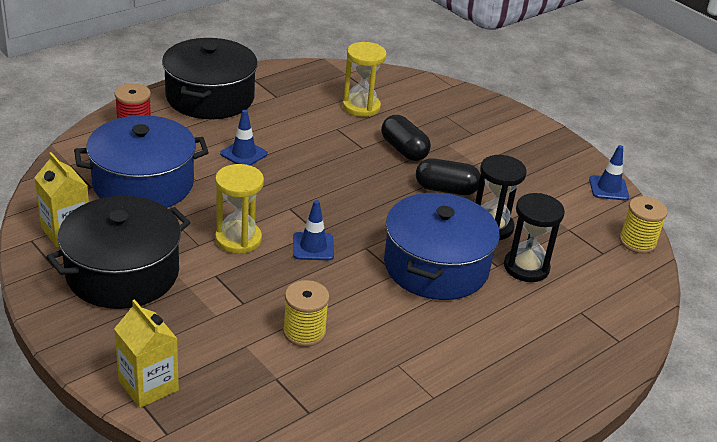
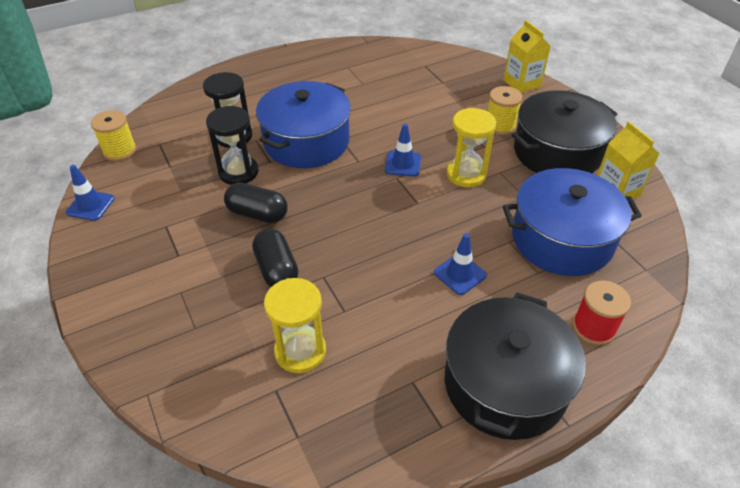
camera: 165 degrees left, 10 degrees up
yellow spool [283,280,329,347] -> yellow spool moved to [488,86,523,135]

